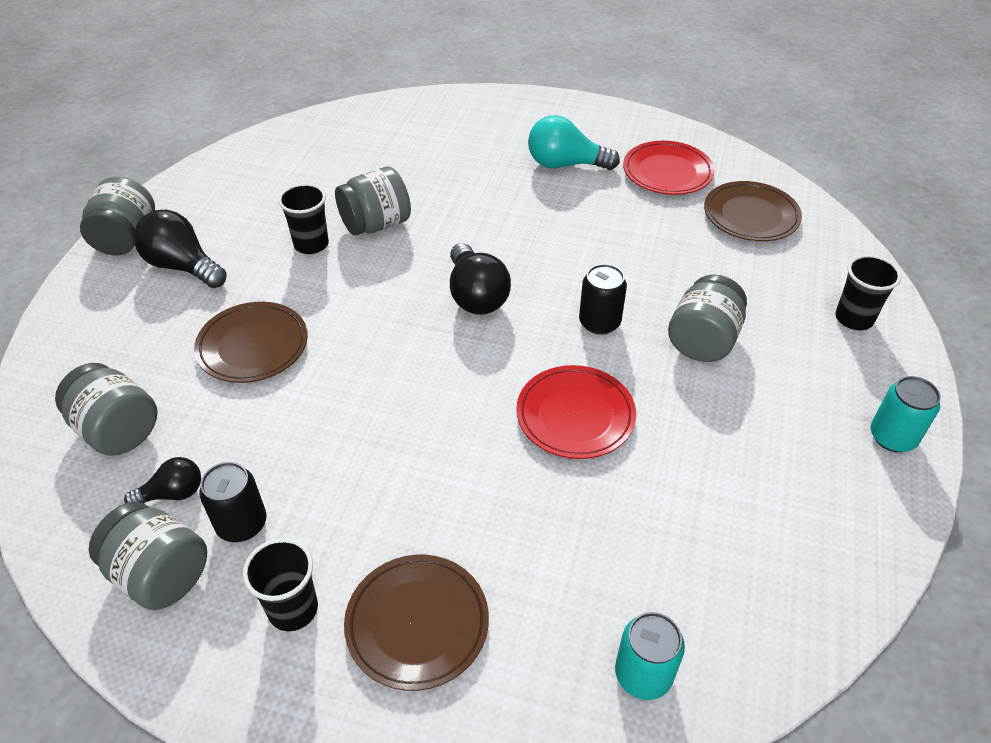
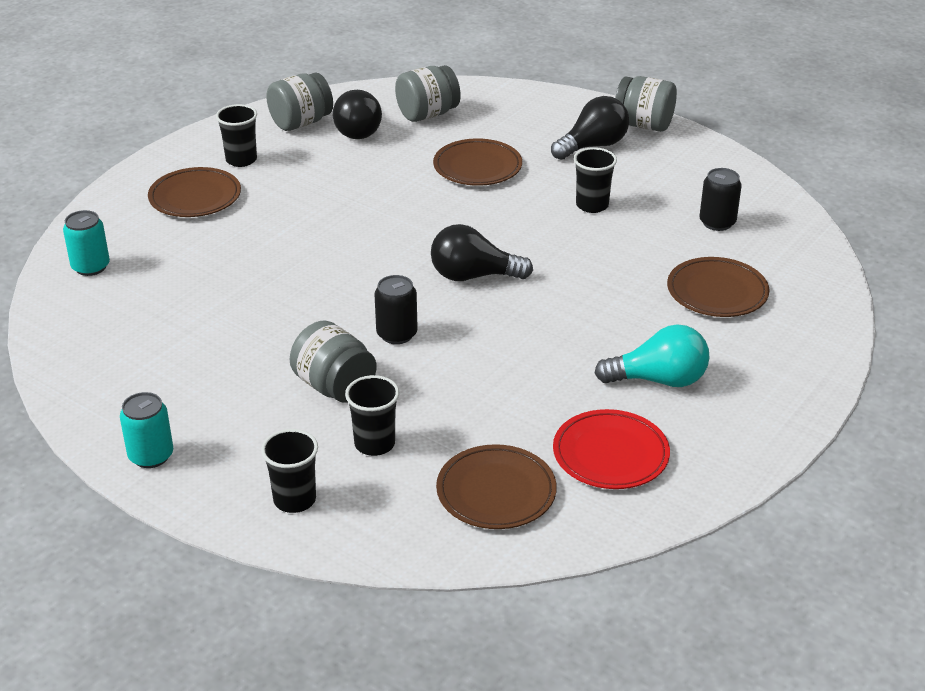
camera: 110 degrees right, 10 degrees down
black light bulb [124,457,201,503] -> black light bulb [333,90,382,139], size x1.71
black can [199,462,266,542] -> black can moved to [699,168,742,231]
grey jar [335,167,411,236] -> none
red plate [516,365,636,459] -> none
turquoise light bulb [528,115,620,170] -> turquoise light bulb turned 60 degrees clockwise [594,324,710,387]
none -> black cup [345,375,399,456]
none -> brown plate [667,257,770,317]

